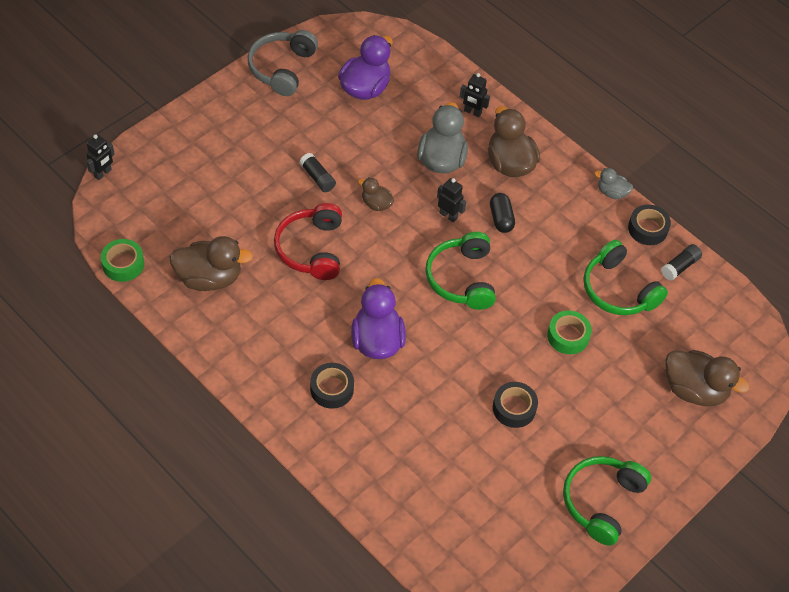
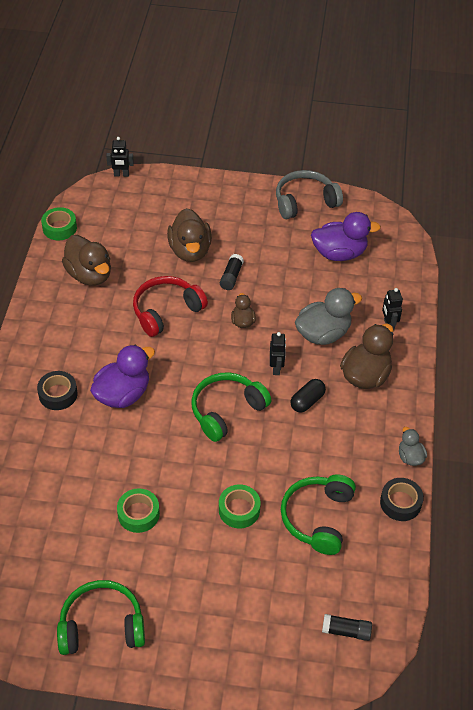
camera: 55 degrees right, 5 degrees down
black tape [493,382,538,428] -> green tape [117,488,160,533]
black glue stick [661,244,702,281] -> black glue stick moved to [322,614,372,641]
brown duck [665,350,750,406] -> brown duck moved to [167,208,212,262]

